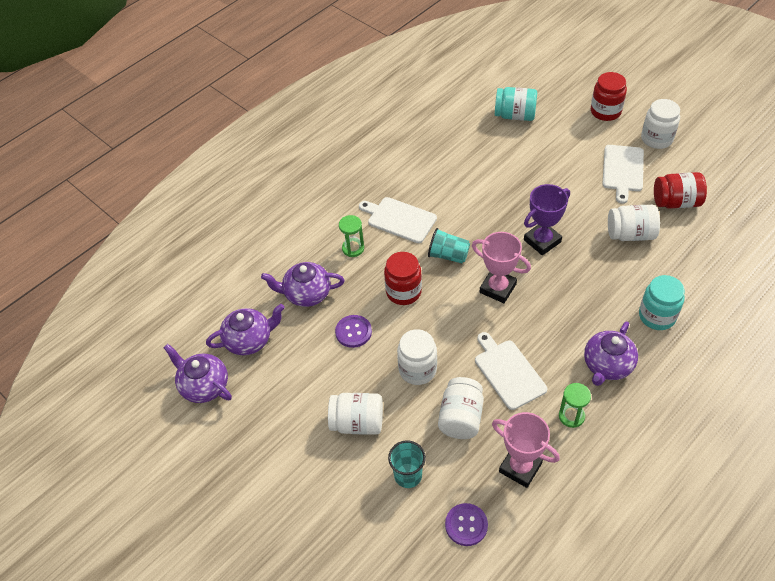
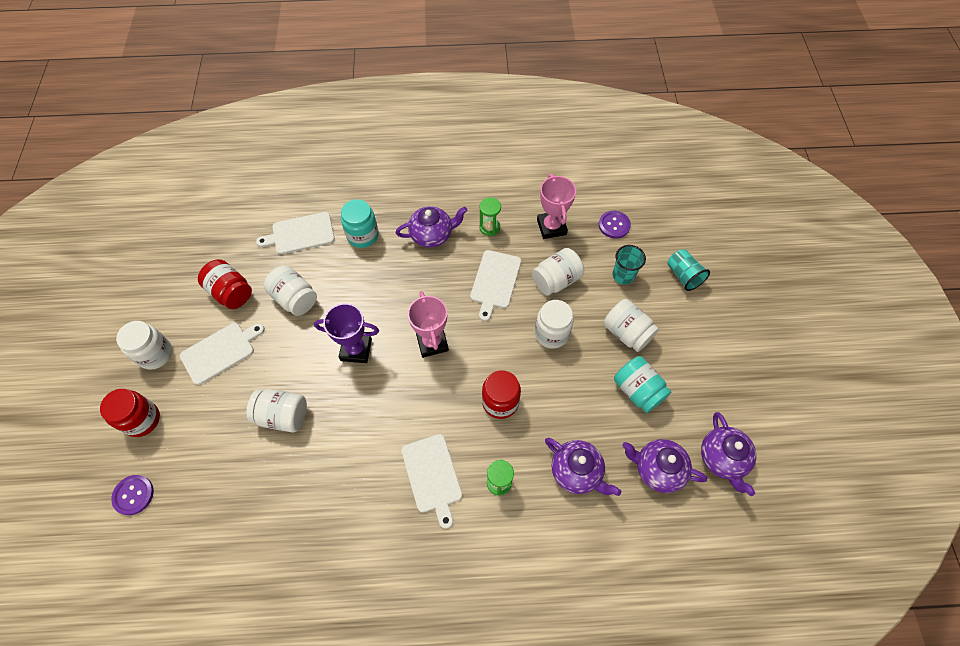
camera: 140 degrees left, 10 degrees up
purple button [335,315,372,348] -> purple button moved to [111,475,154,515]
turquoise cup [428,228,470,263] -> turquoise cup moved to [668,249,710,291]
turquoise jar [495,87,537,121] -> turquoise jar moved to [614,356,671,413]
none -> white jar [246,389,307,433]
none -> white cutting board [256,212,335,254]

